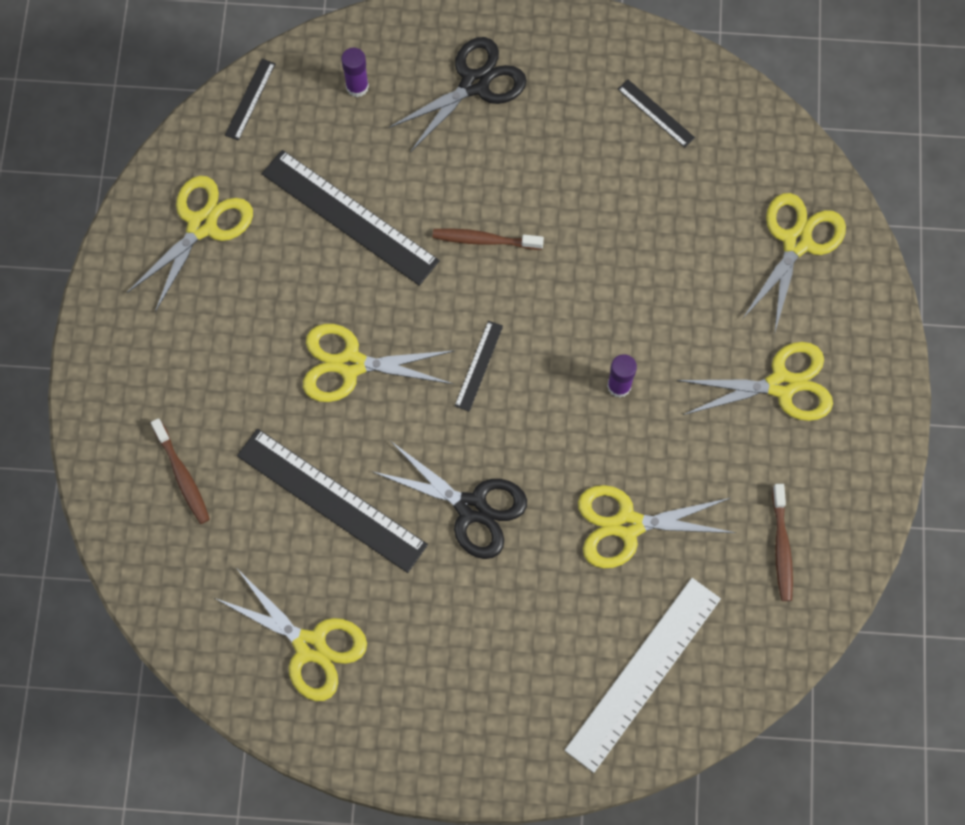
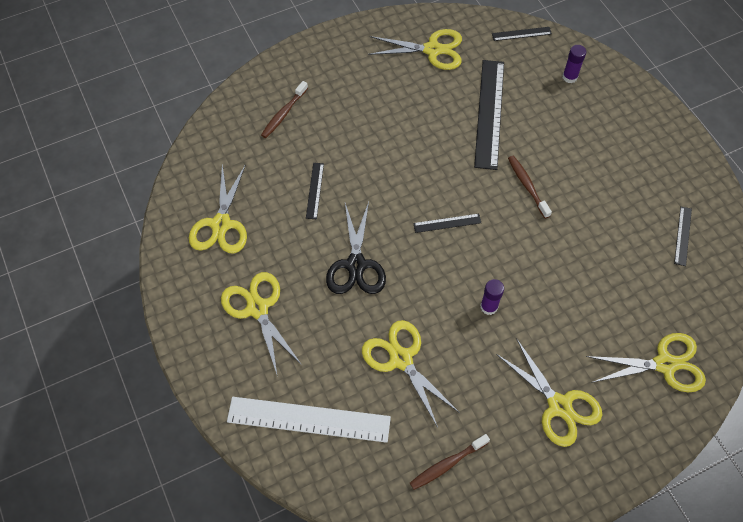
camera: 60 degrees right, 10 degrees down
black ruler [237,429,428,573] -> black ruler [306,163,324,219], size x0.47
yellow scissors [303,324,453,402] -> yellow scissors moved to [221,272,302,377]
black scissors [388,37,527,152] -> none

